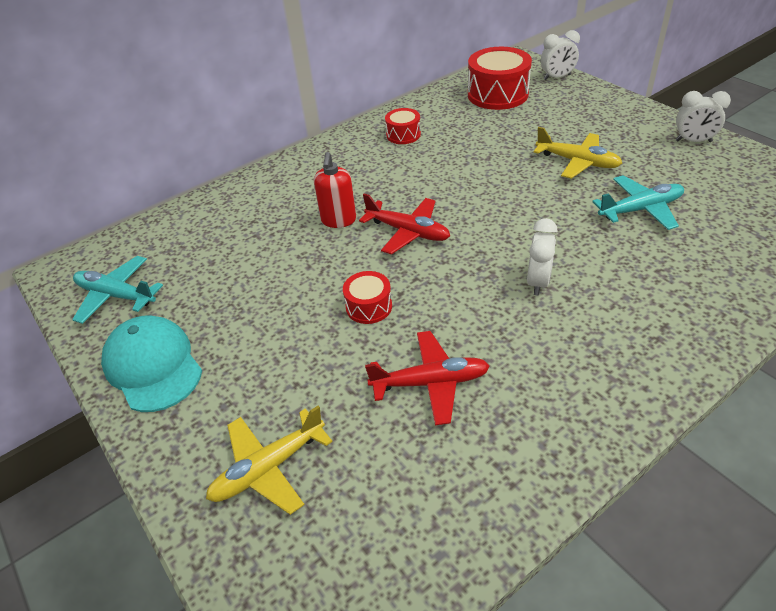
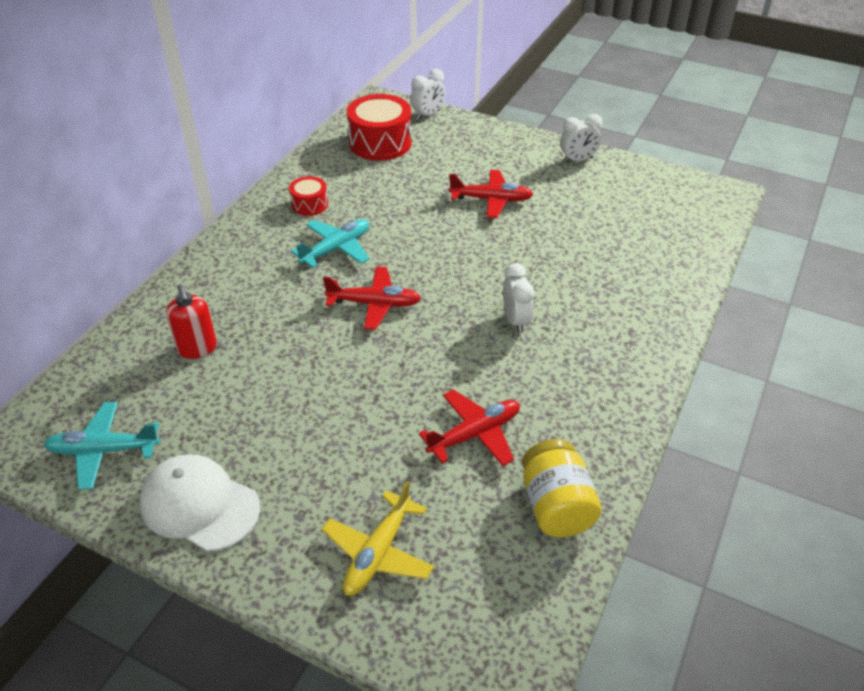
camera: 30 degrees left, 0 degrees up
turquoise cap [101,315,202,412] -> white cap [139,454,260,552]
red soap dispenser [314,152,356,228] -> red soap dispenser moved to [166,284,217,359]
red drum [343,271,392,324] -> none
yellow plane [533,127,622,179] -> red plane [449,170,533,218]
turquoise plane [592,175,684,230] -> turquoise plane moved to [291,219,370,268]
none -> yellow jar [522,439,601,537]

